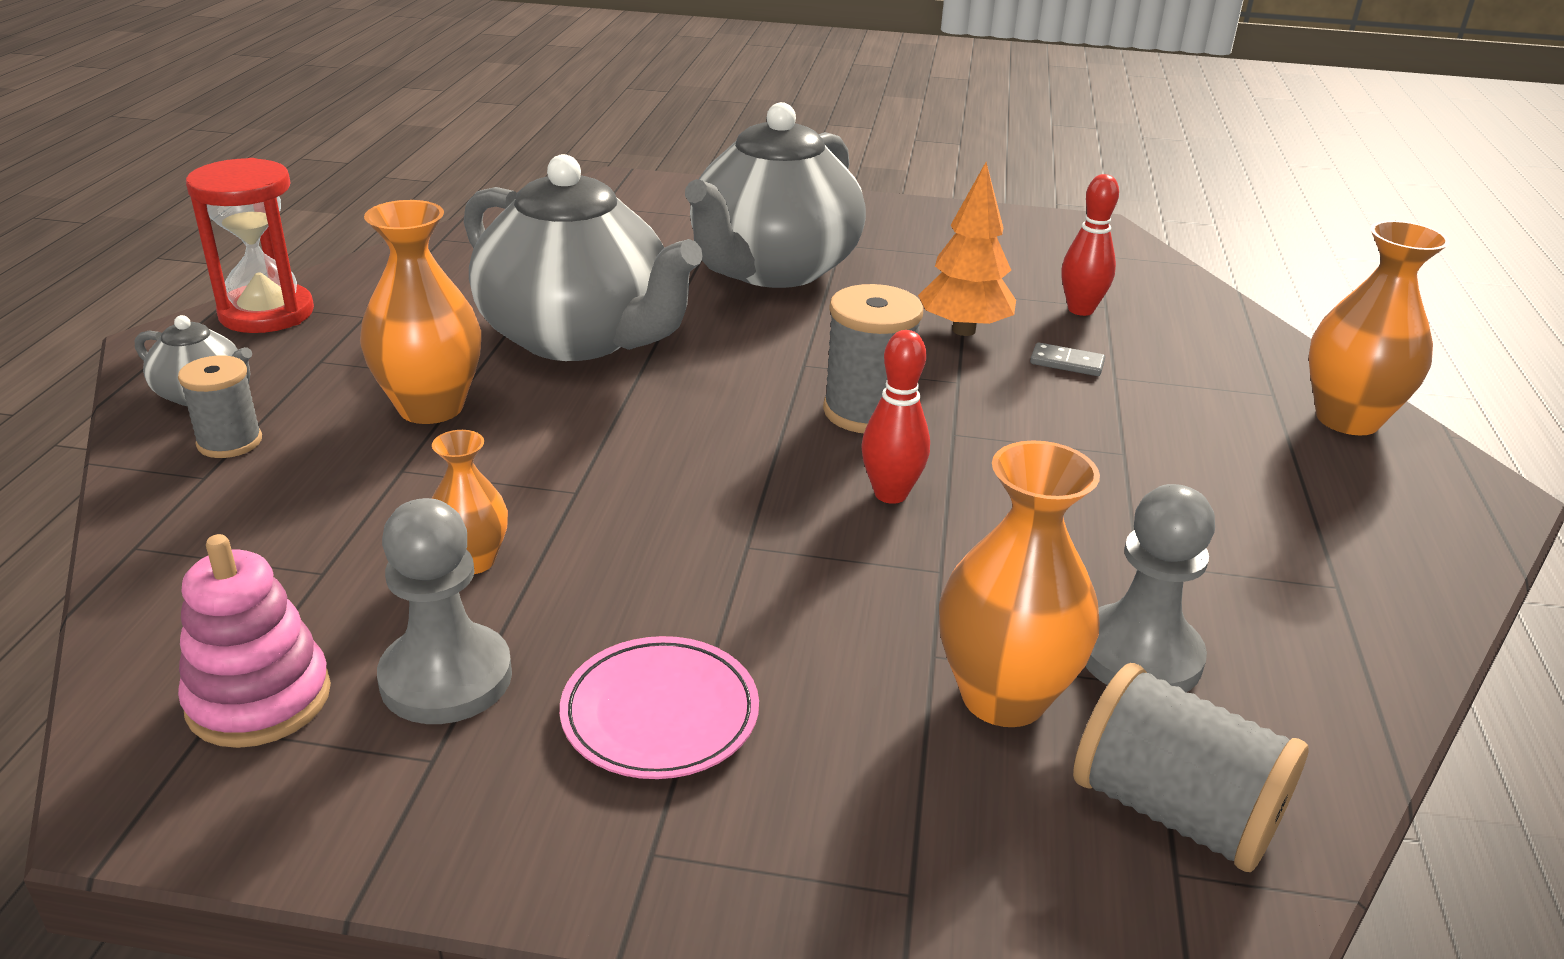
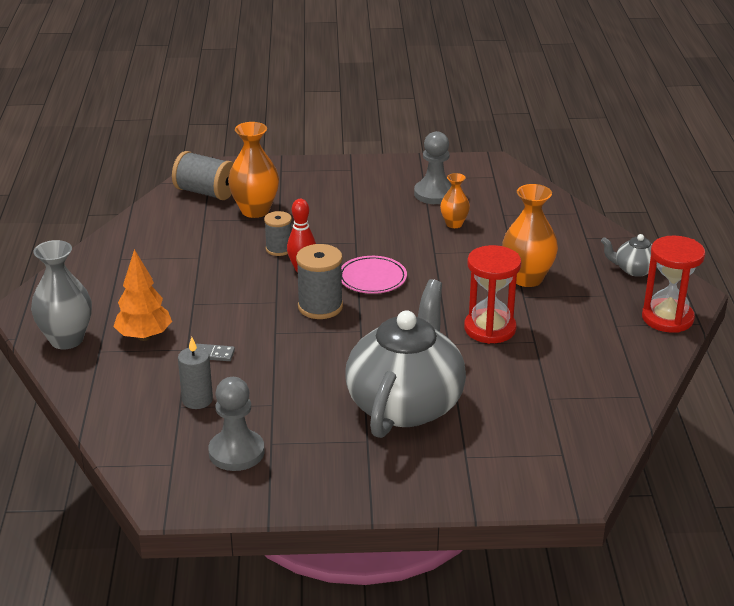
camera: 170 degrees right, 0 degrees up
grey spool [178,355,262,458] -> grey spool moved to [264,211,292,256]
pink stacking toy [178,534,331,748] -> none
grey teapot [464,154,703,361] -> red hourglass [464,245,521,344]
pink plate [560,636,759,779] -> pink plate moved to [341,256,407,294]
orange tree [918,162,1016,336] -> orange tree moved to [113,249,172,341]
red bowling pin [1062,174,1119,316] -> grey candle [178,337,213,409]
grey pawn [1085,484,1215,692] -> grey pawn moved to [208,377,264,471]
orange vase [1308,221,1450,435] -> grey vase [31,240,92,349]

